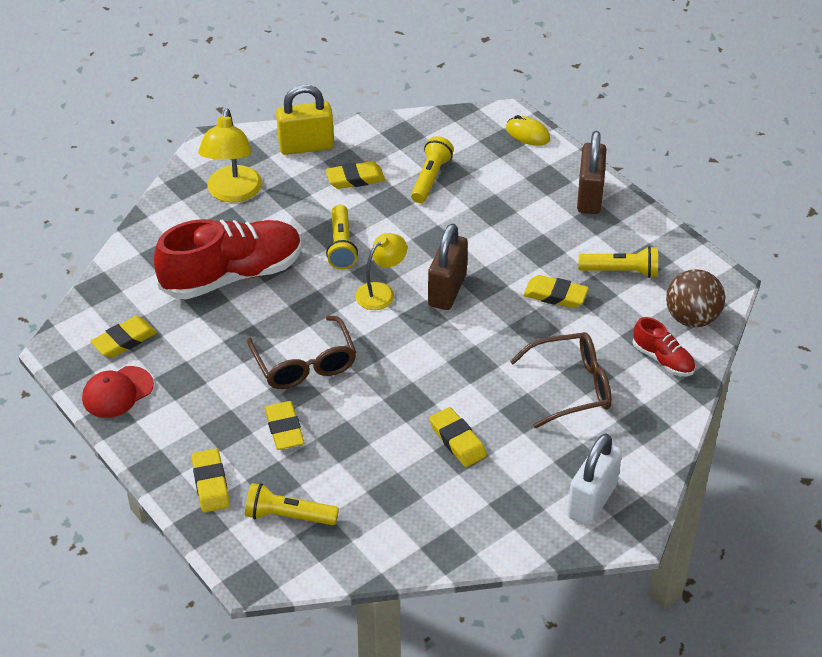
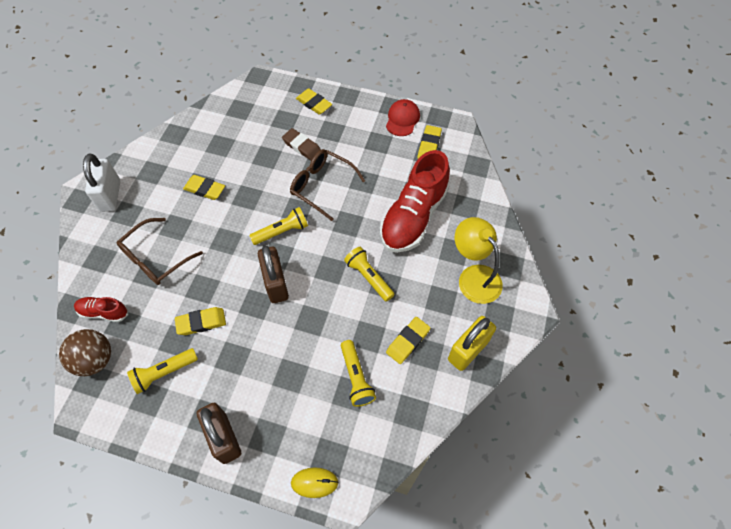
camera: 145 degrees right, 15 degrees up
yellow flashlight [245,483,339,525] -> yellow flashlight moved to [249,207,308,245]
yellow eraser [265,401,304,450] -> brown eraser [282,128,321,161]
yellow lamp [355,233,407,310] -> none

